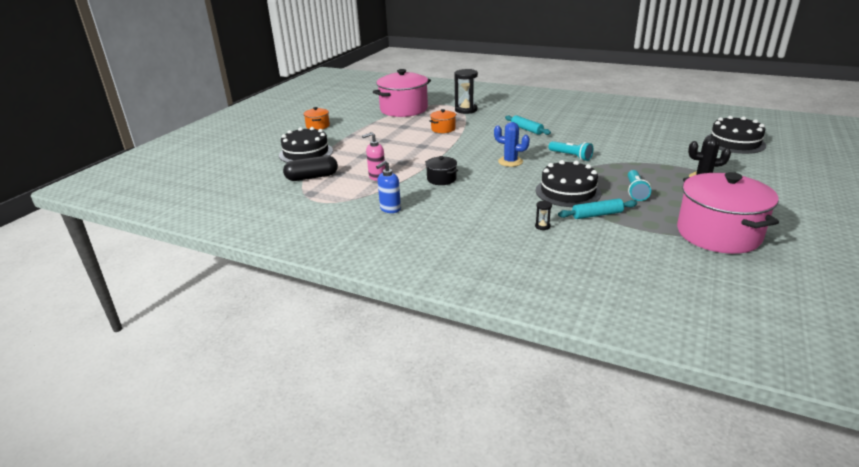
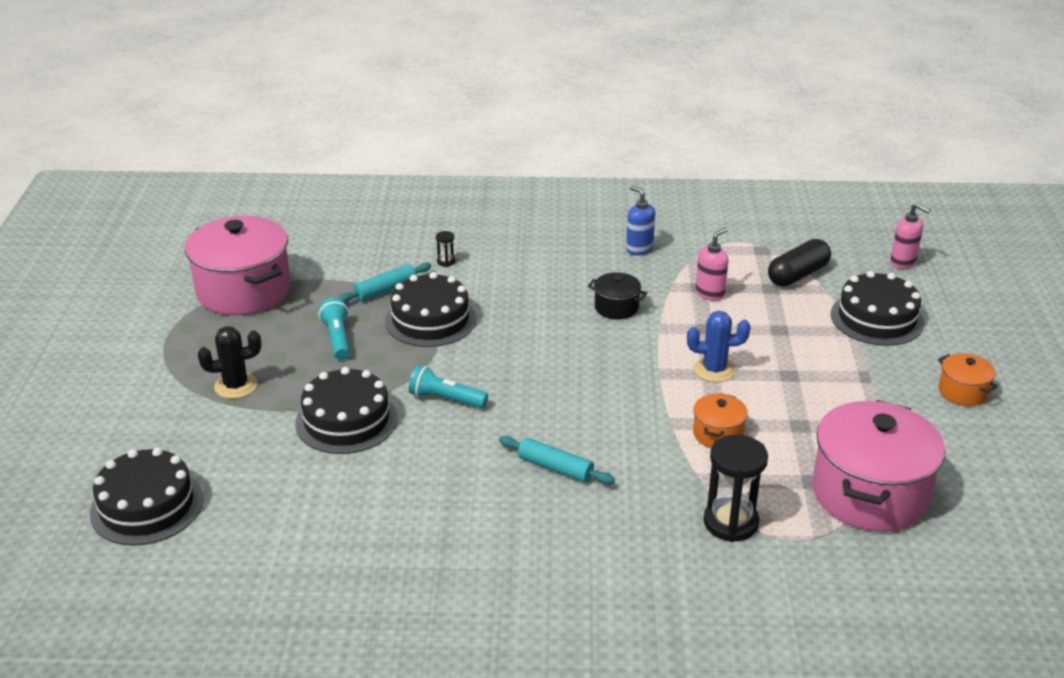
camera: 155 degrees right, 5 degrees up
blue soap dispenser [376,161,401,213] -> blue soap dispenser turned 60 degrees counterclockwise [626,185,655,255]
blue cactus [494,122,530,167] -> blue cactus moved to [687,311,750,382]
none -> black cake [295,367,398,454]
none -> pink soap dispenser [890,203,931,269]

